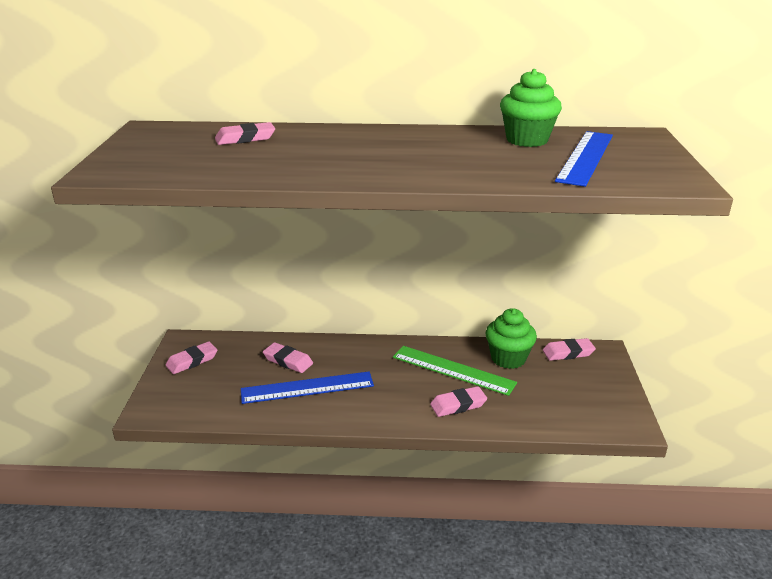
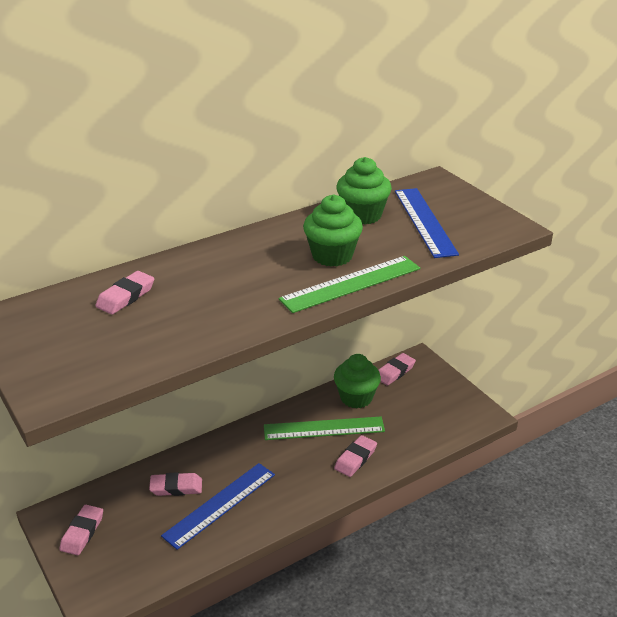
camera: 35 degrees left, 5 degrees up
none -> green ruler [279,256,420,313]
none -> green cupcake [303,195,363,267]

